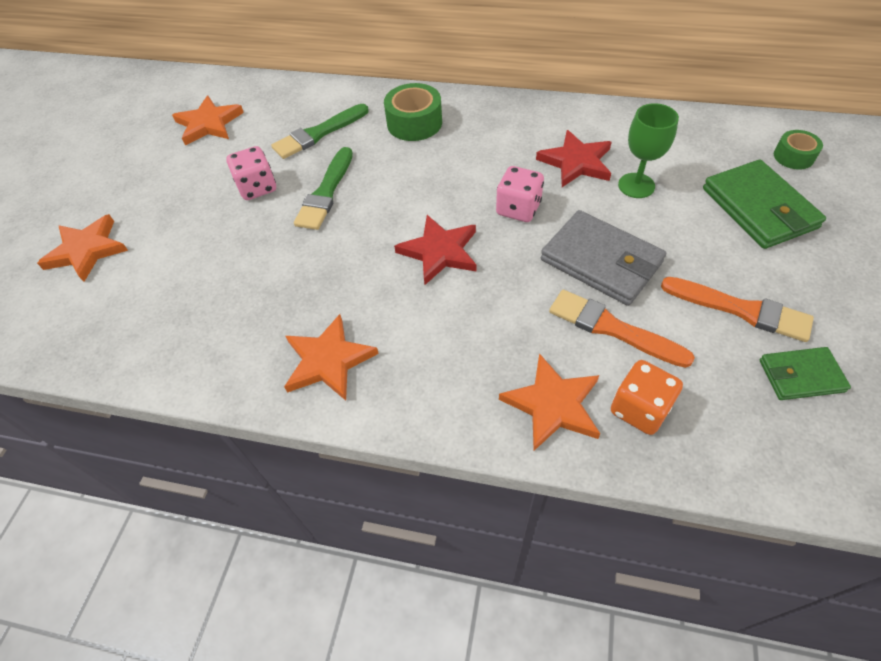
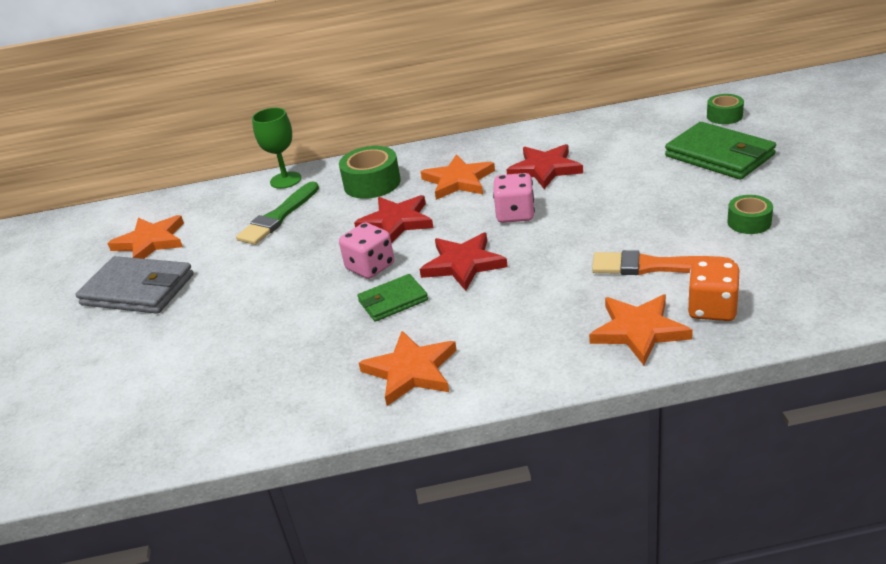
camera: 20 degrees left, 20 degrees down
orange star [37,214,128,282] -> orange star moved to [421,154,495,200]
pink dice [226,146,276,200] -> pink dice moved to [339,223,394,279]
green brush [294,147,353,230] -> none
grey wallet [541,210,666,306] -> grey wallet moved to [76,256,194,314]
green goblet [618,103,679,198] -> green goblet moved to [252,108,302,189]
orange brush [661,277,814,342] -> green tape [727,195,773,234]
green wallet [760,347,851,400] -> green wallet moved to [357,274,428,322]
none -> red star [354,195,433,243]

